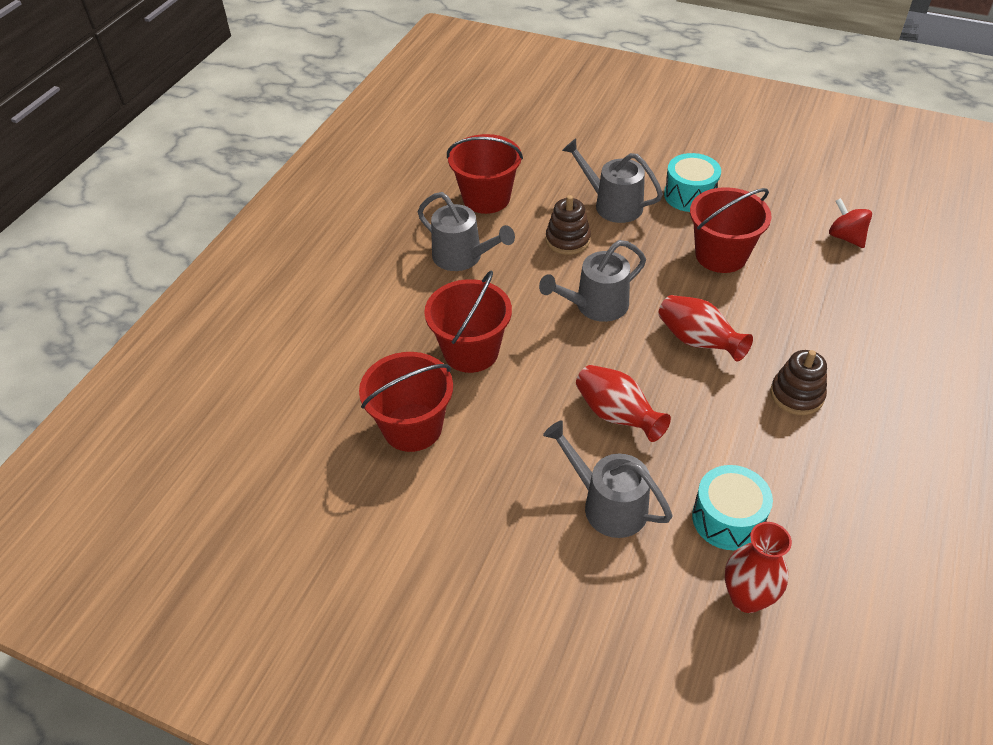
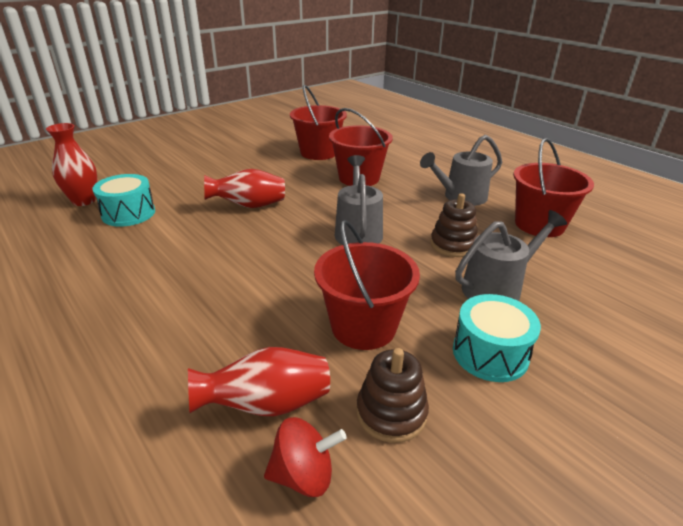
camera: 115 degrees right, 15 degrees down
grey watering can [543,420,673,538] -> none
red vase [658,295,753,362] -> red vase moved to [188,347,330,416]
brown stacking toy [770,350,827,415] -> brown stacking toy moved to [356,348,429,443]

